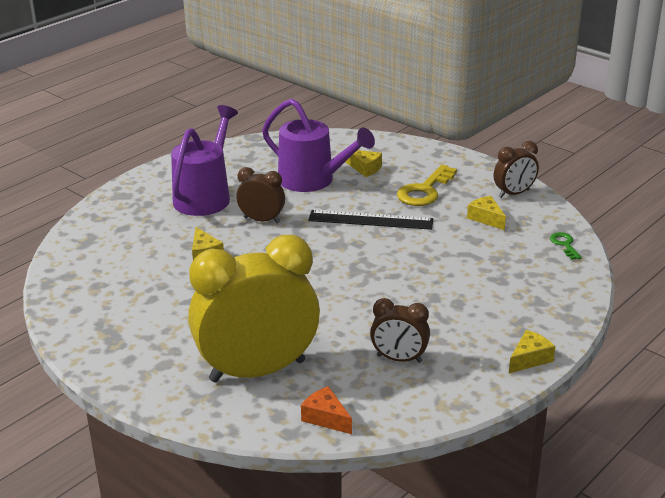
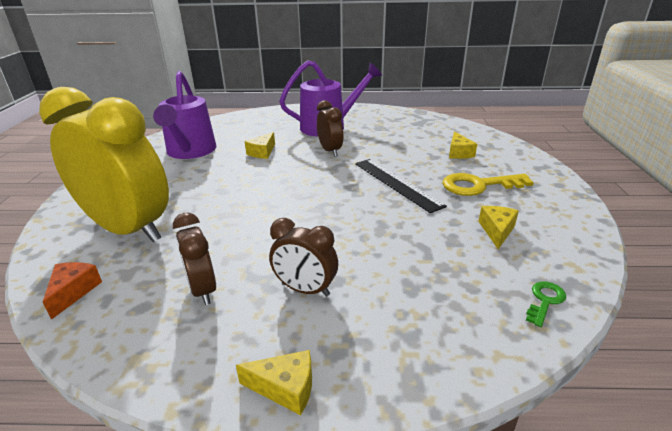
camera: 50 degrees right, 0 degrees up
purple watering can [262,99,375,192] -> purple watering can moved to [153,71,216,159]
brown clock [494,141,539,198] -> brown clock moved to [269,218,338,296]

